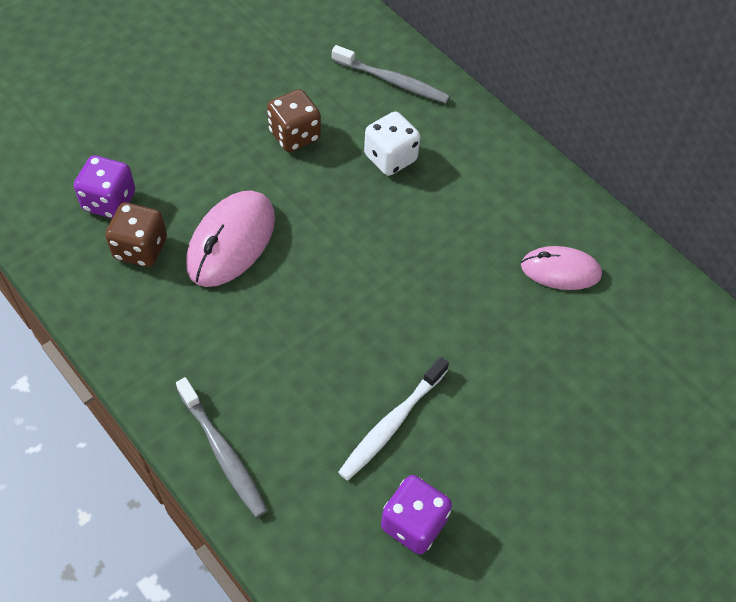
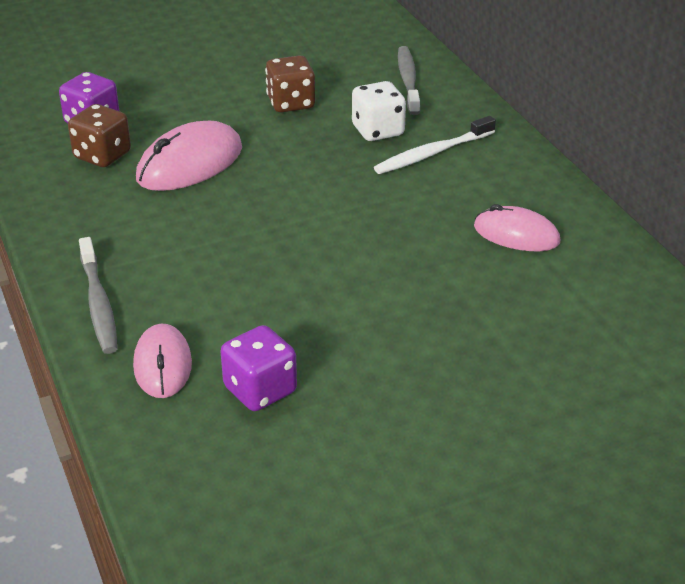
camera: 20 degrees right, 20 degrees down
grey toothbrush [332,45,450,103] -> grey toothbrush turned 135 degrees counterclockwise [398,46,420,115]
white toothbrush [338,357,449,480] -> white toothbrush moved to [374,116,496,174]
none -> pink mouse [133,324,192,398]

